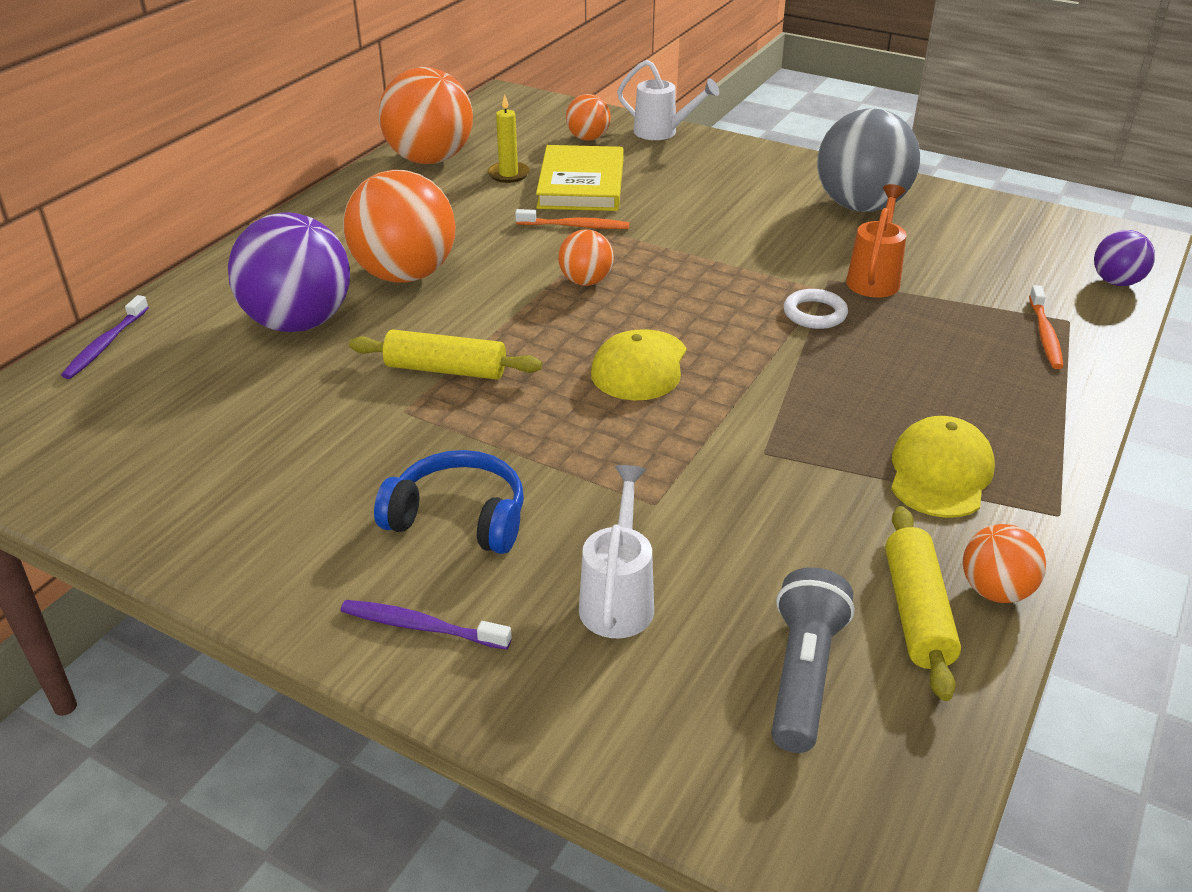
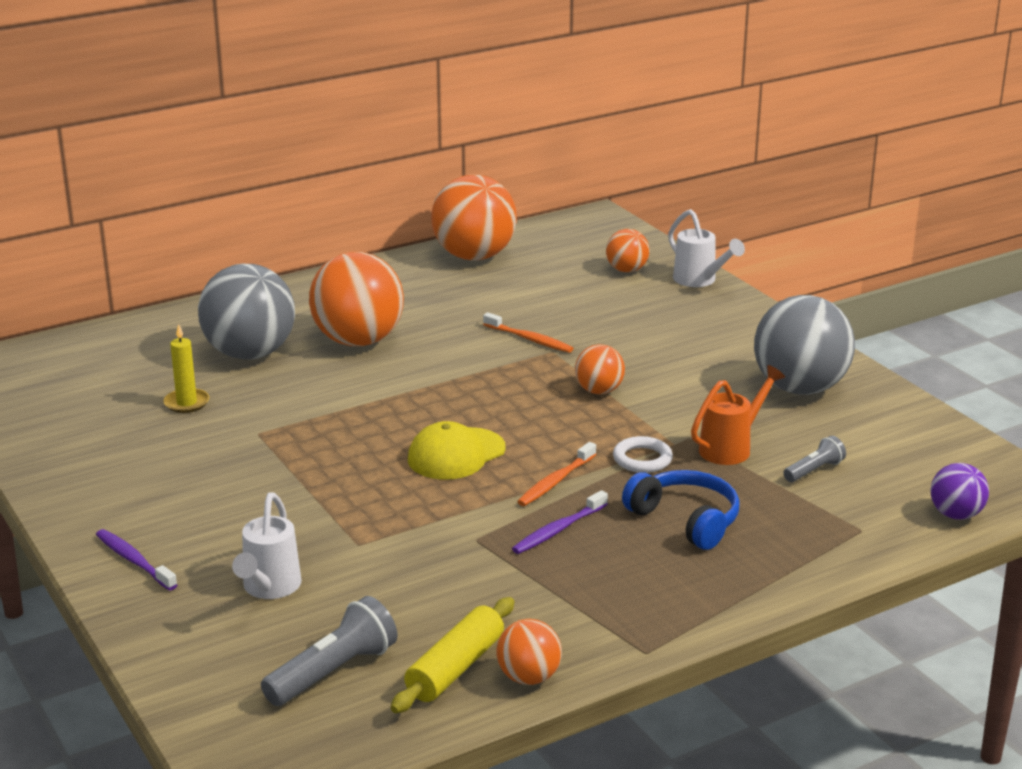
camera: 30 degrees right, 10 degrees down
purple toothbrush [61,295,149,379] -> purple toothbrush moved to [512,490,608,554]
purple ball [228,212,350,332] -> grey ball [198,264,295,360]
yellow rolling pin [349,329,542,380] -> none
blue headphones [374,450,524,554] -> blue headphones moved to [622,470,739,550]
yellow candle [487,95,530,183] -> yellow candle moved to [164,324,209,413]
yellow book [536,145,624,211] -> none
orange ball [558,229,614,286] -> orange ball moved to [575,344,625,394]
white watering can [579,465,654,638] -> white watering can turned 150 degrees clockwise [232,492,302,599]
yellow cap [891,416,995,518] -> none
orange toothbrush [1029,285,1064,369] -> orange toothbrush moved to [517,442,596,506]
none -> grey flashlight [783,436,846,482]

